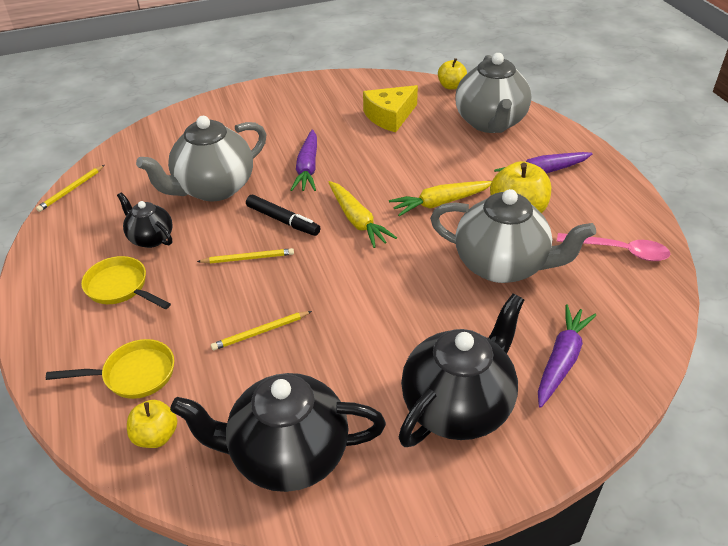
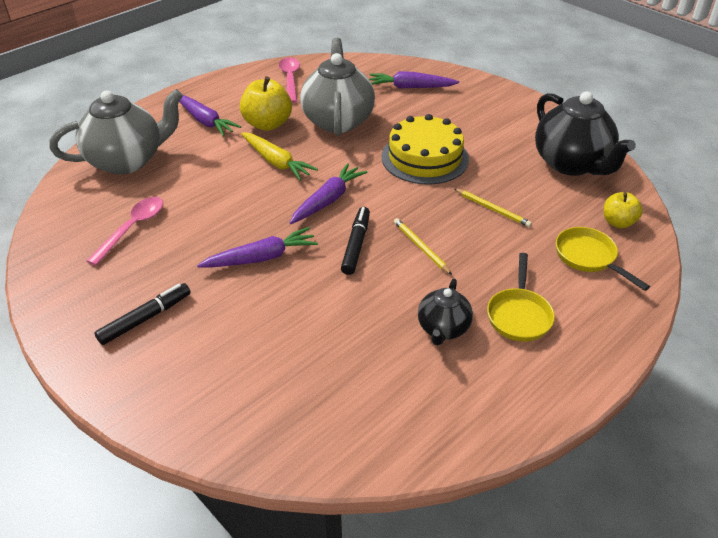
camera: 115 degrees left, 0 degrees up
yellow pencil [36,165,104,212] -> none
grey teapot [136,116,266,201] -> none
yellow carrot [328,181,397,248] -> purple carrot [290,163,367,224]
yellow cheese [363,85,418,132] -> pink spoon [87,197,163,266]
black teapot [399,293,524,447] -> none
yellow apple [438,58,467,90] -> none
none -> black marker [95,283,191,345]
none -> yellow cake [381,114,469,185]

